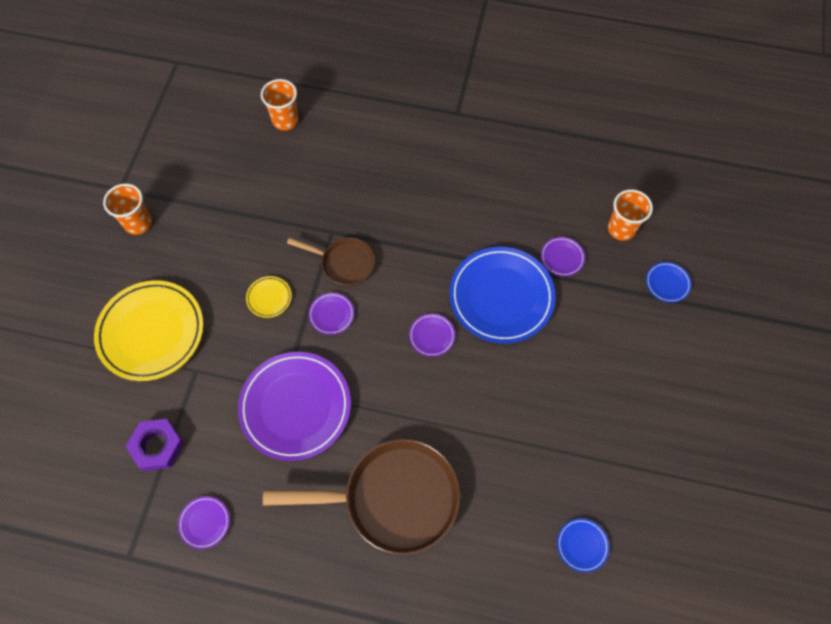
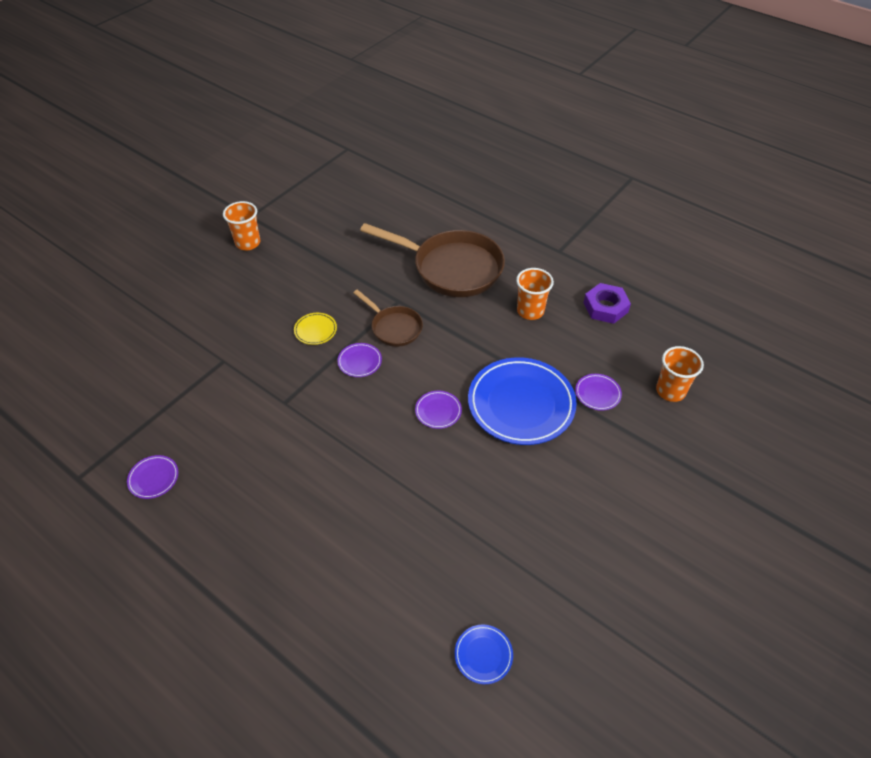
camera: 25 degrees right, 15 degrees down
yellow plate [94,280,204,381] -> none
purple nut [125,419,184,471] -> purple nut moved to [583,283,631,324]
purple plate [238,352,351,461] -> none
orange cup [261,79,299,130] -> orange cup moved to [516,268,554,320]
brown pan [263,439,461,555] -> brown pan moved to [360,223,505,297]
blue plate [646,262,691,303] -> none

